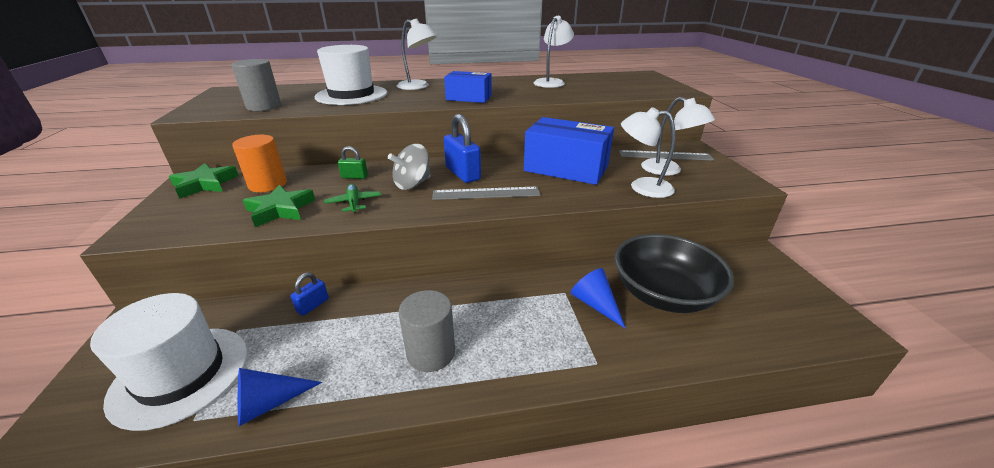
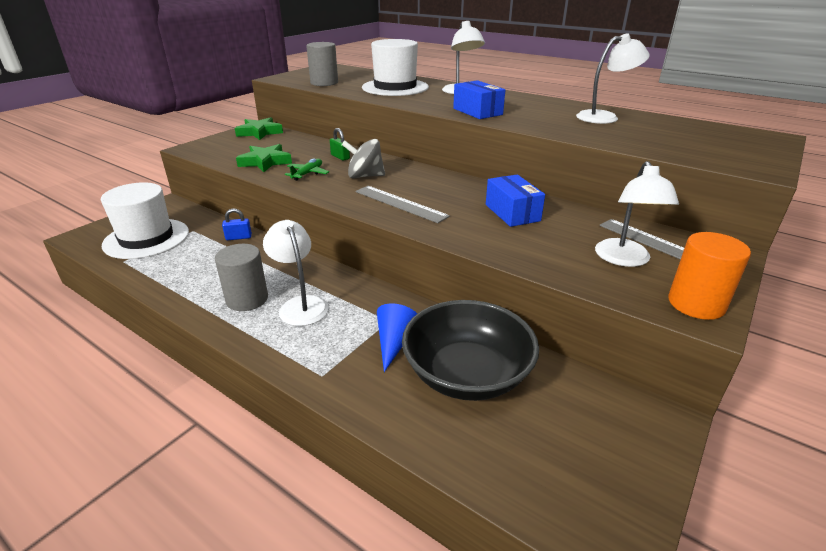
camera: 45 degrees right, 0 degrees up
orange cylinder [232,135,287,192] -> orange cylinder moved to [668,232,751,320]
blue cone [238,368,322,426] -> none
blue padlock [444,114,481,183] -> none
blue box [524,117,614,185] -> blue box [486,175,545,227], size x0.59
white lamp [621,107,676,198] -> white lamp moved to [263,220,328,326]

